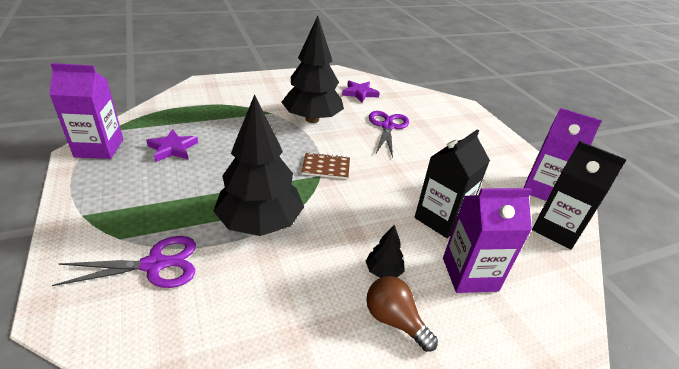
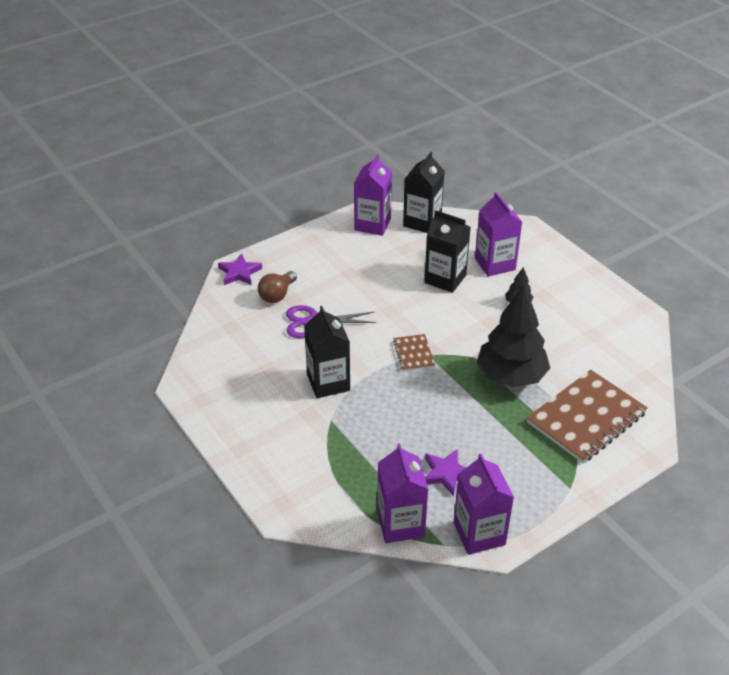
camera: 100 degrees left, 5 degrees up
purple scissors [52,236,196,288] -> brown notebook [527,370,648,463]
black tree [282,16,344,123] -> black carton [304,306,350,398]
purple star [342,81,380,103] -> purple star moved to [218,253,262,285]
brown light bulb [366,276,438,352] -> brown light bulb moved to [258,271,297,303]
none -> purple carton [377,443,428,543]

